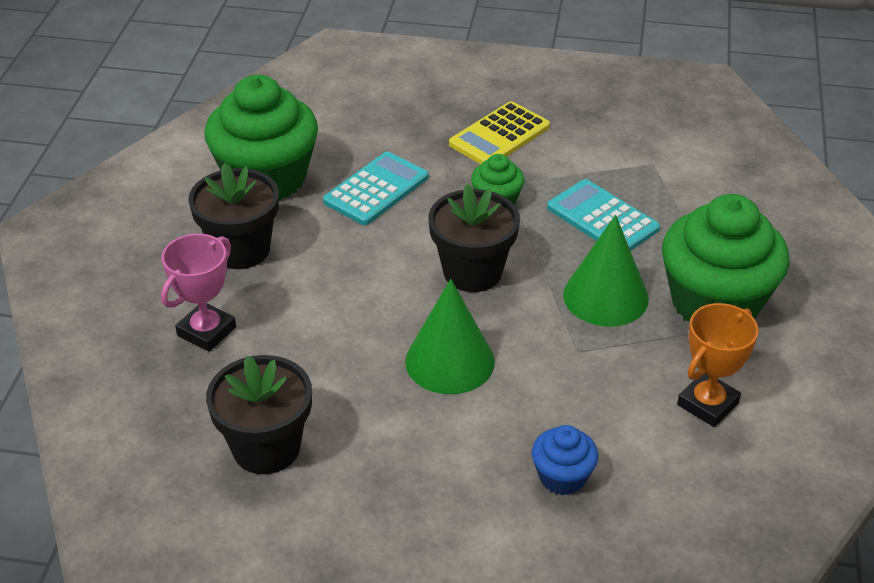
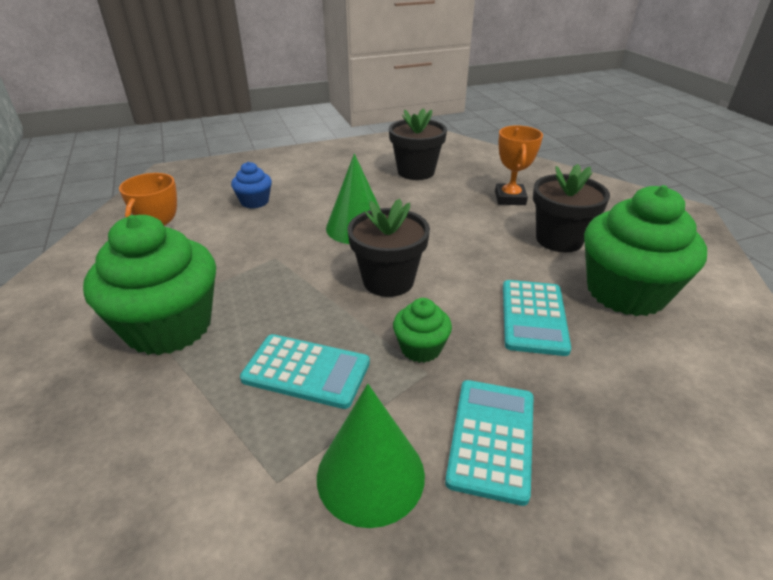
camera: 150 degrees right, 5 degrees down
pink trophy [161,234,236,352] -> orange trophy [495,125,543,205]
yellow calculator [449,101,550,164] -> turquoise calculator [445,380,534,506]
green cone [563,215,649,327] -> green cone moved to [317,384,425,528]

